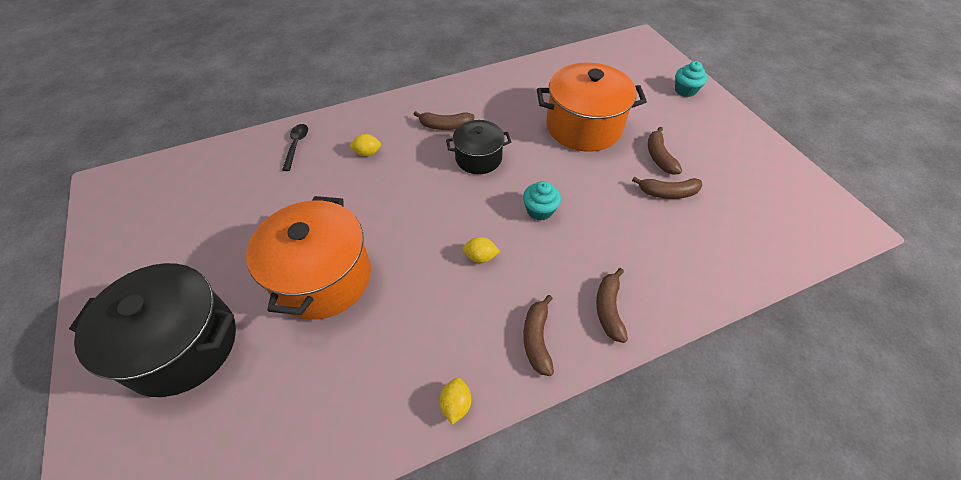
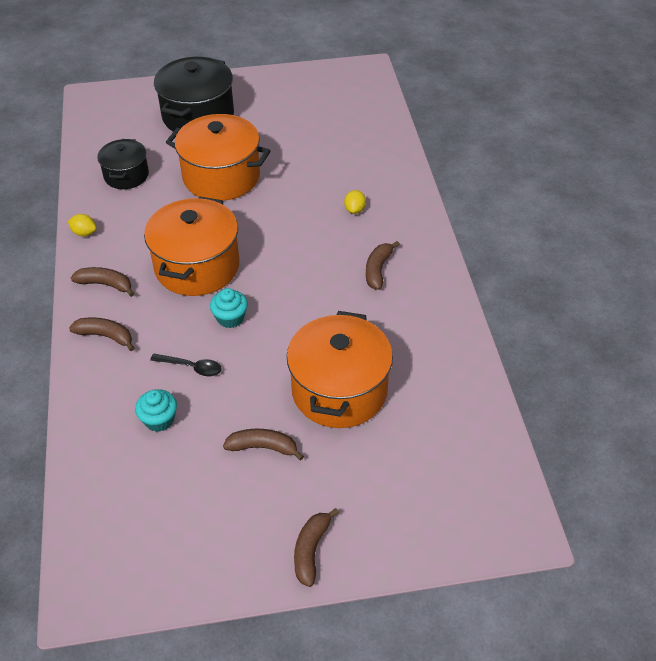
camera: 105 degrees right, 5 degrees down
black spoon [282,124,308,171] -> black spoon moved to [150,354,222,376]
black pot [446,120,511,174] -> black pot moved to [97,139,149,189]
yellow lemon [462,237,500,263] -> orange pot [144,196,239,296]
brown banana [632,177,703,199] -> brown banana moved to [294,508,339,587]
turquoise cupcake [675,61,707,97] -> turquoise cupcake moved to [135,389,177,432]

